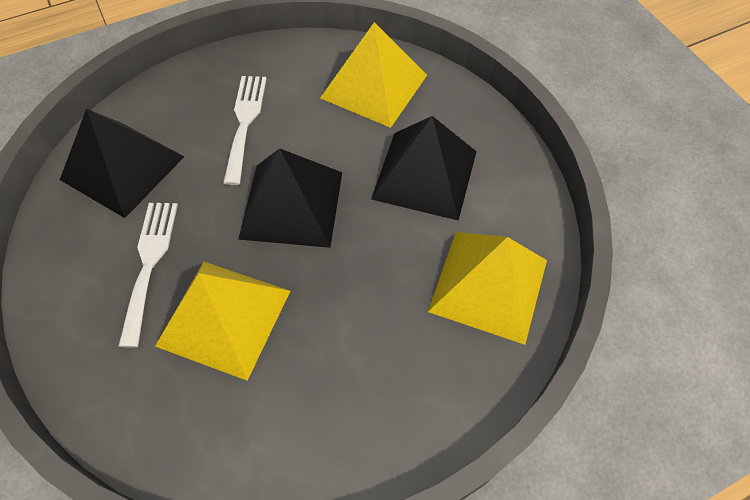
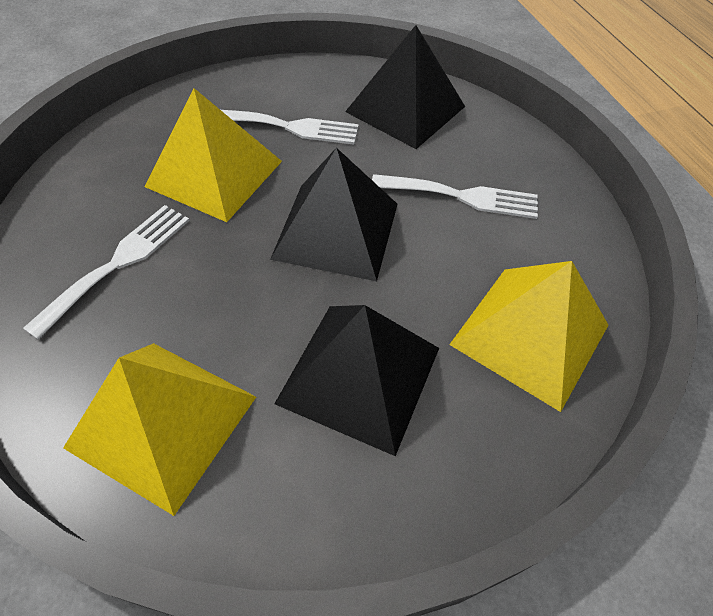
camera: 95 degrees right, 5 degrees down
none -> white fork [23,205,190,340]

